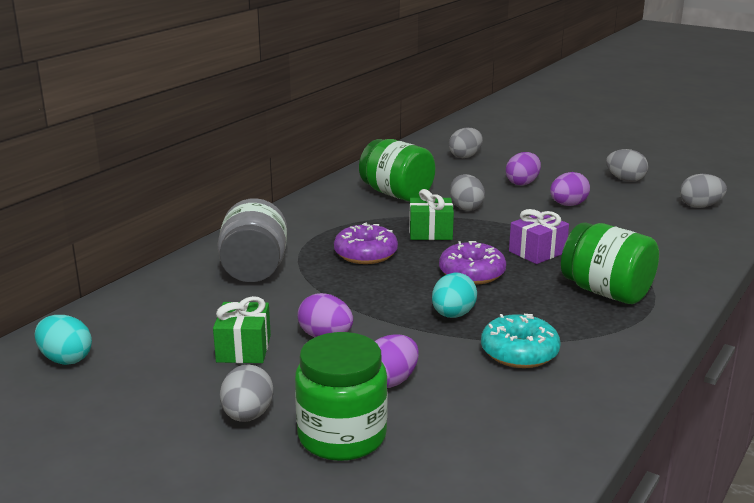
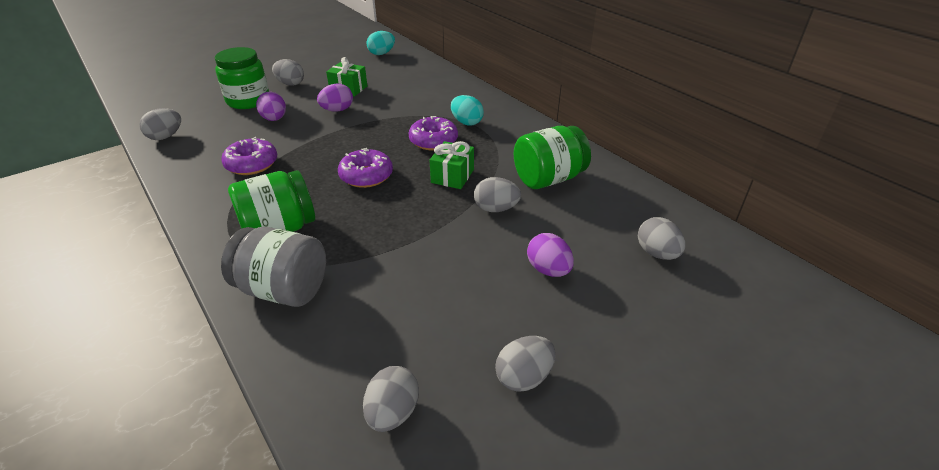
camera: 110 degrees right, 15 degrees up
grey jar [217,198,287,282] -> grey jar moved to [221,227,326,307]
turquoise egg [432,273,477,318] -> turquoise egg moved to [451,95,484,126]
turquoise donut [481,314,561,368] -> purple donut [221,137,277,175]
purple gift [509,209,569,264] -> none
purple egg [550,172,590,206] -> none
none -> grey egg [139,108,181,140]

